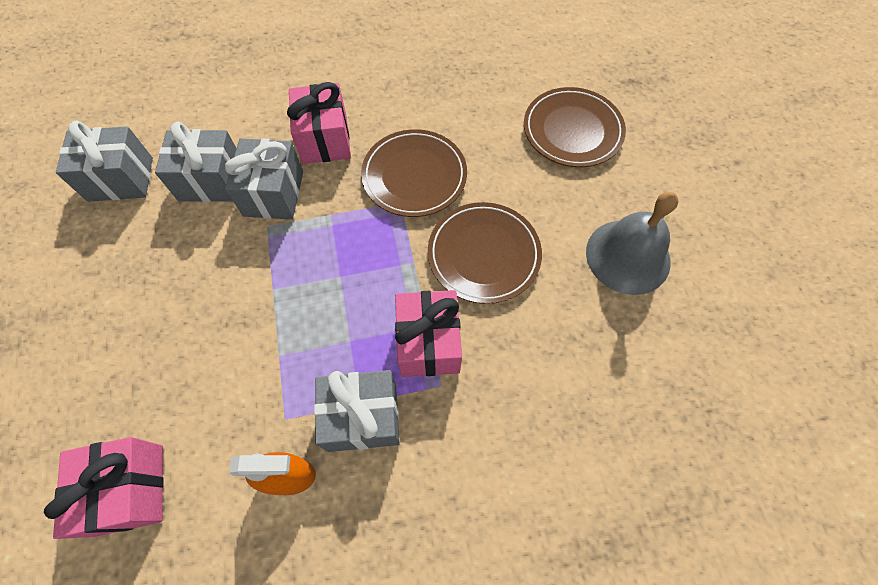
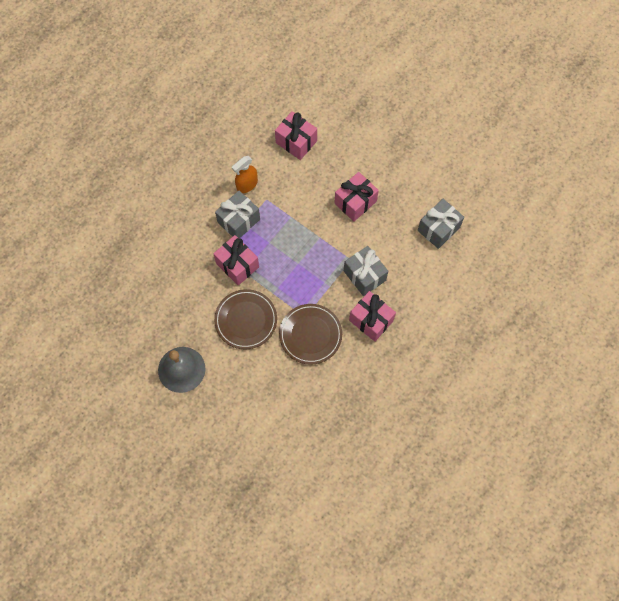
camera: 140 degrees right, 5 degrees up
grey gift [155,122,237,202] -> none
brown plate [524,87,626,167] -> none
none -> pink gift [335,172,379,222]

